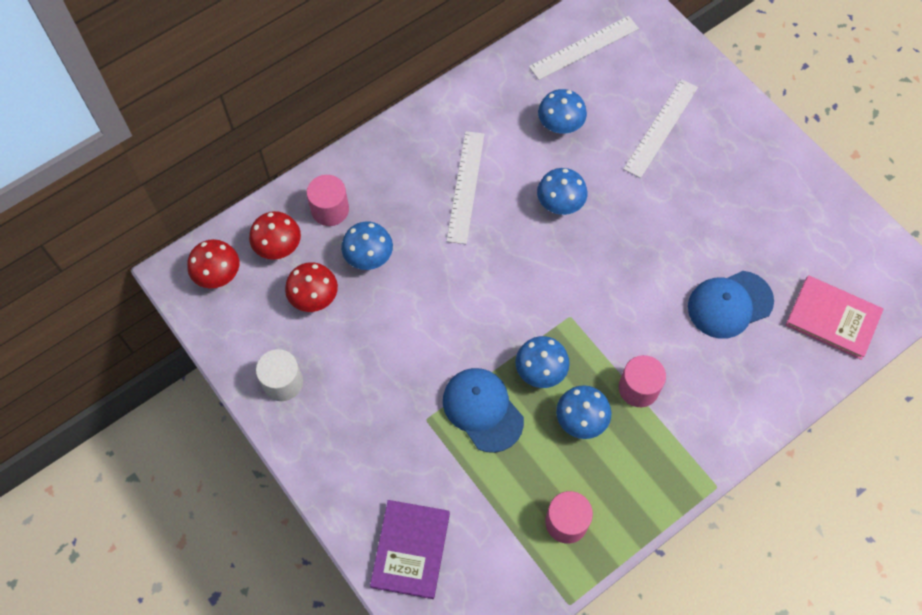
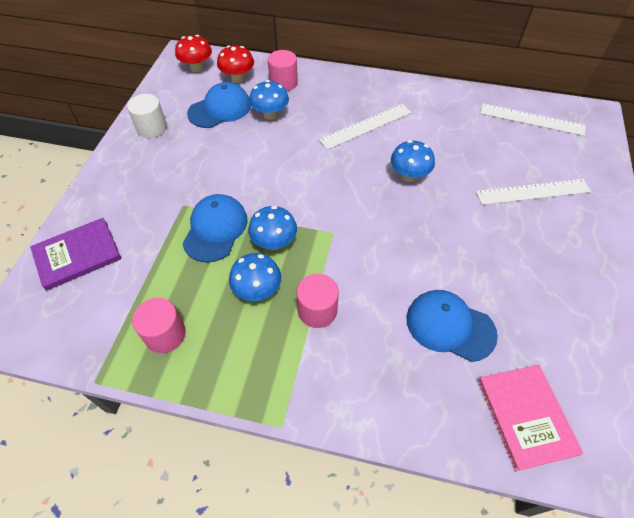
camera: 50 degrees right, 10 degrees down
red mushroom [285,262,338,312] -> blue cap [187,82,251,128]
blue mushroom [538,89,587,134] -> none

